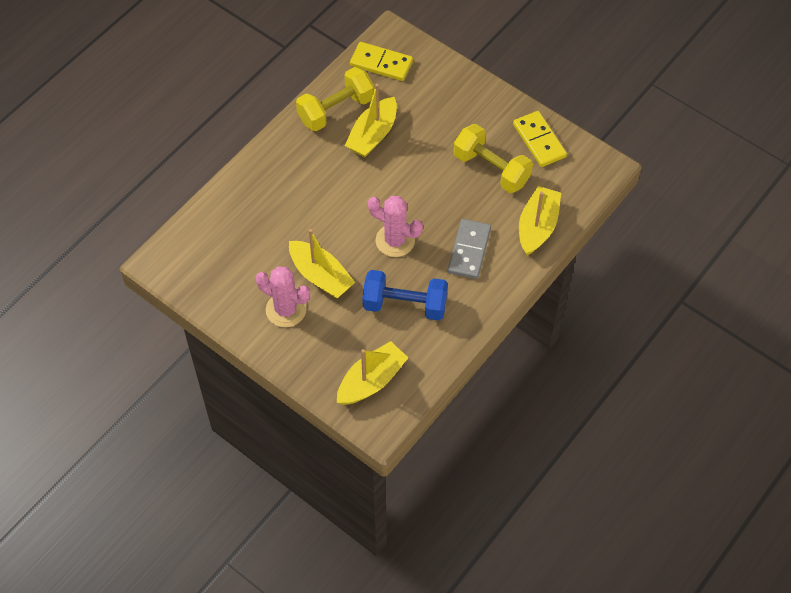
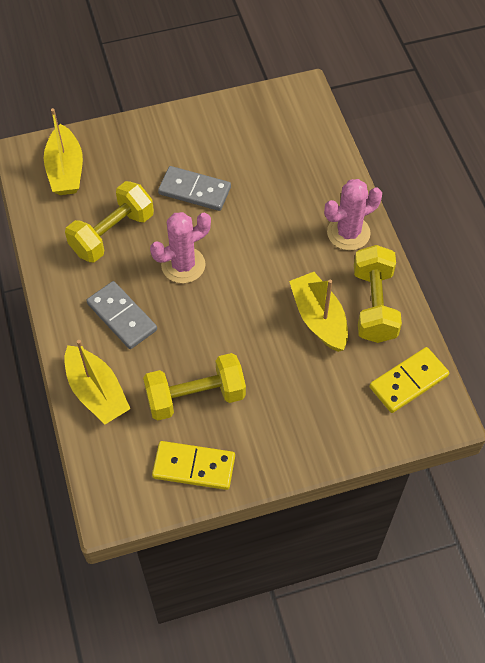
camera: 125 degrees right, 0 degrees up
pink cactus [256,266,310,327] -> pink cactus moved to [324,179,382,250]
yellow boat [289,229,355,298] -> grey domino [158,166,231,211]
blue dumbbell [362,270,448,321] -> yellow dumbbell [65,181,154,262]

